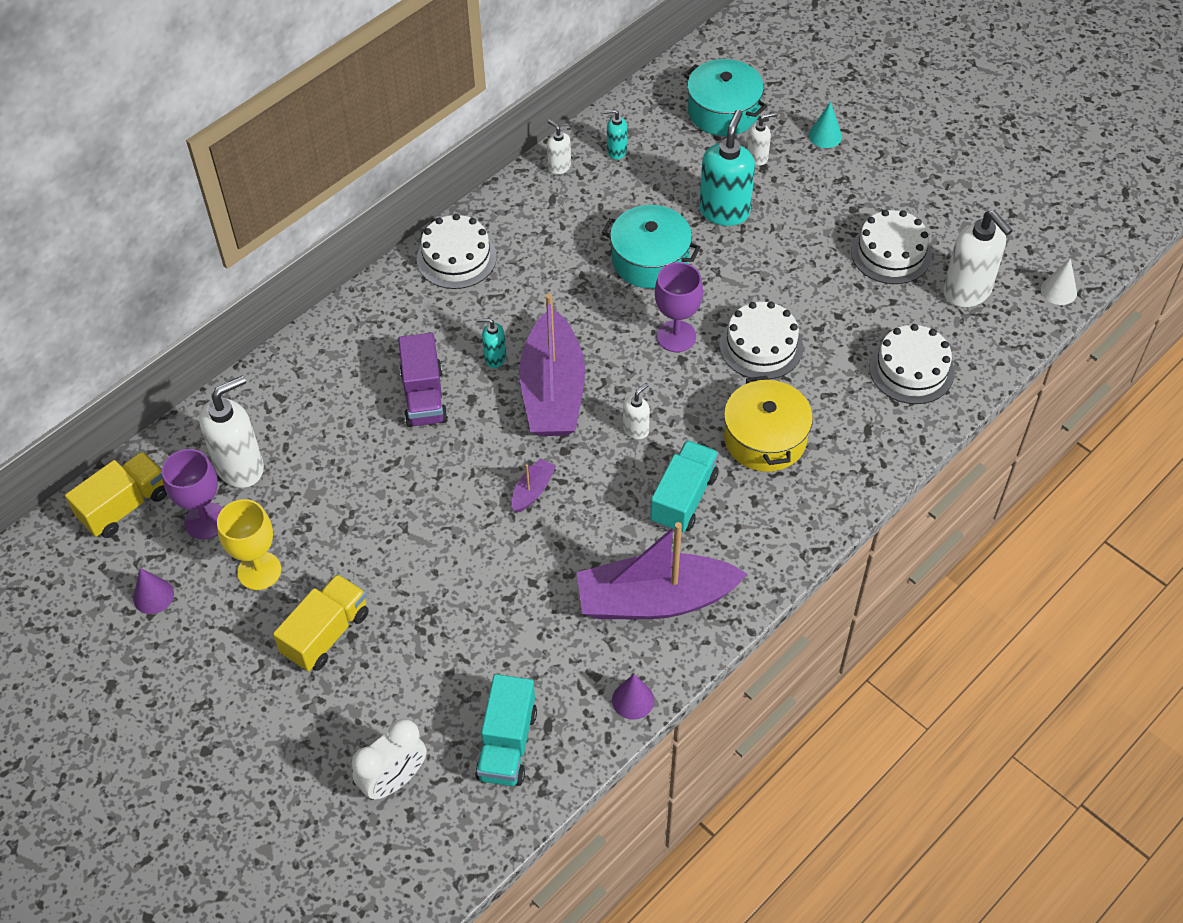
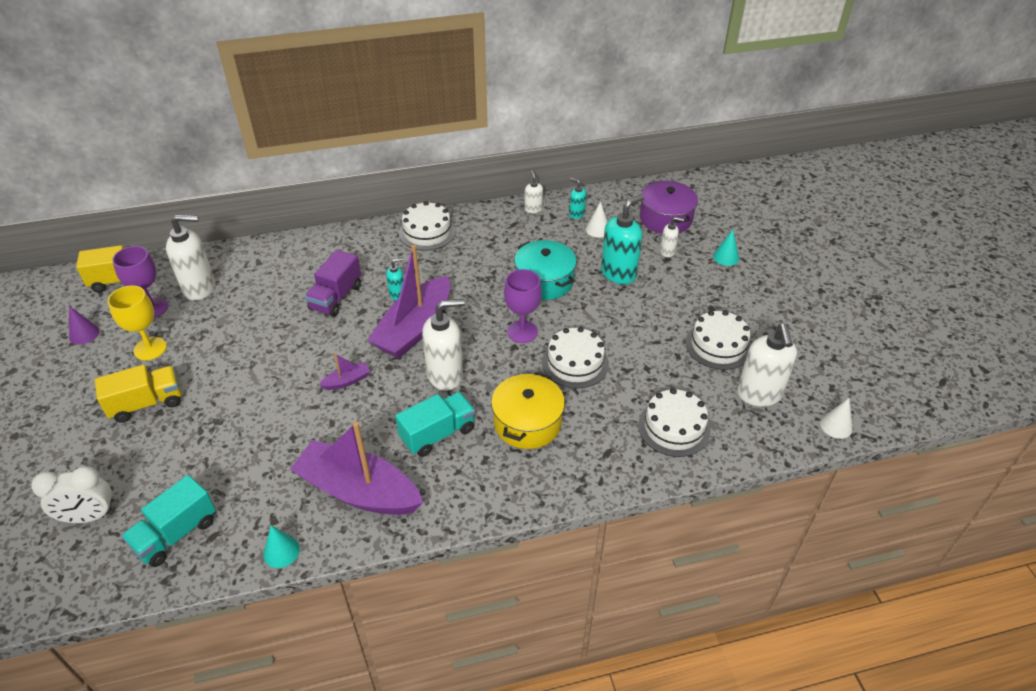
camera: 30 degrees right, 10 degrees down
turquoise soap dispenser [476,318,506,368] -> turquoise soap dispenser turned 120 degrees clockwise [386,258,404,300]
purple cone [612,674,654,720] -> turquoise cone [263,525,300,568]
white soap dispenser [623,383,650,439] -> white soap dispenser [422,299,465,391], size x2.00
turquoise pot [684,59,767,136] -> purple pot [640,181,698,234]
none -> white cone [586,201,607,237]

